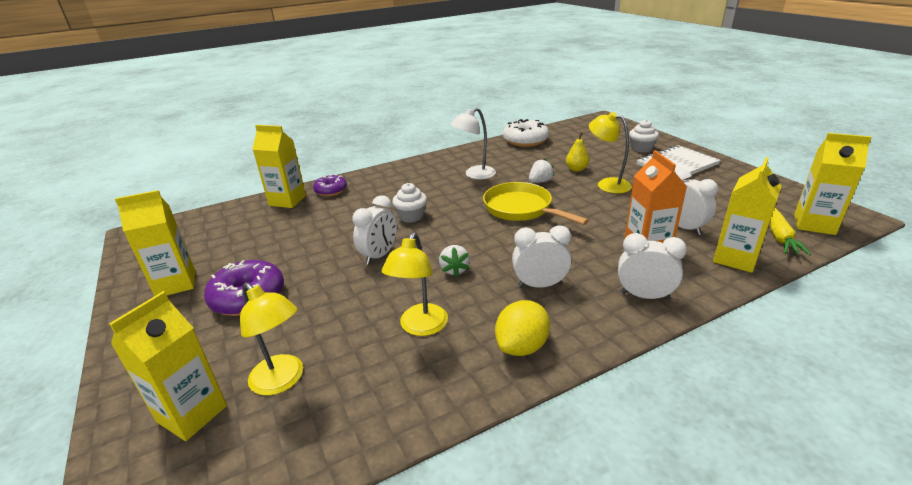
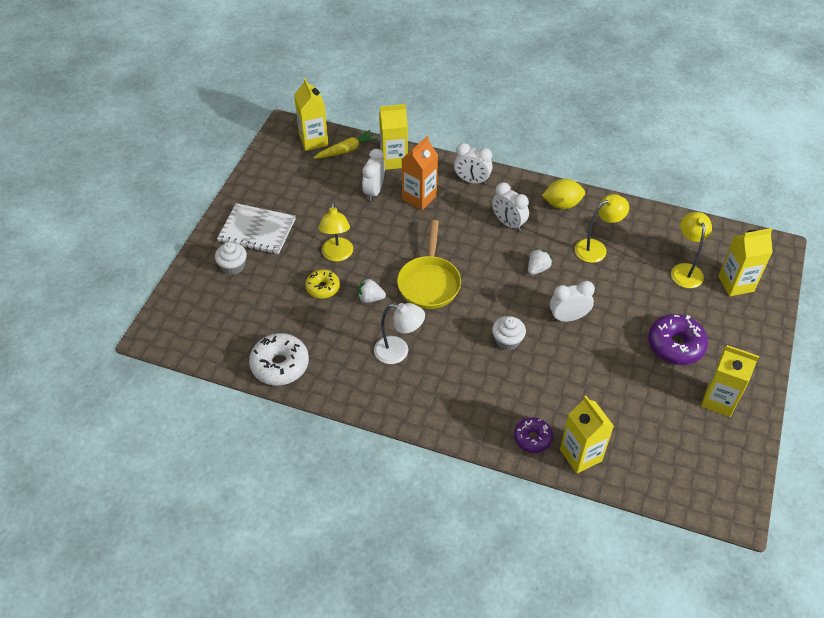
camera: 135 degrees left, 20 degrees up
yellow pear [566,132,589,172] -> yellow donut [305,270,340,299]
white clock [618,233,687,300] -> white clock turned 45 degrees counterclockwise [454,143,493,185]

